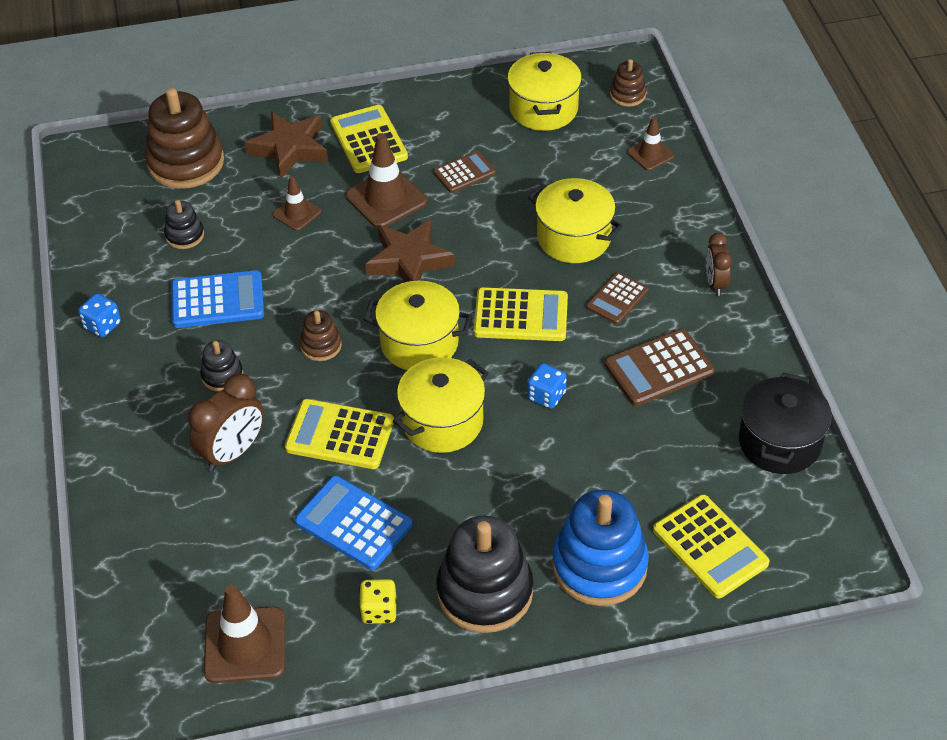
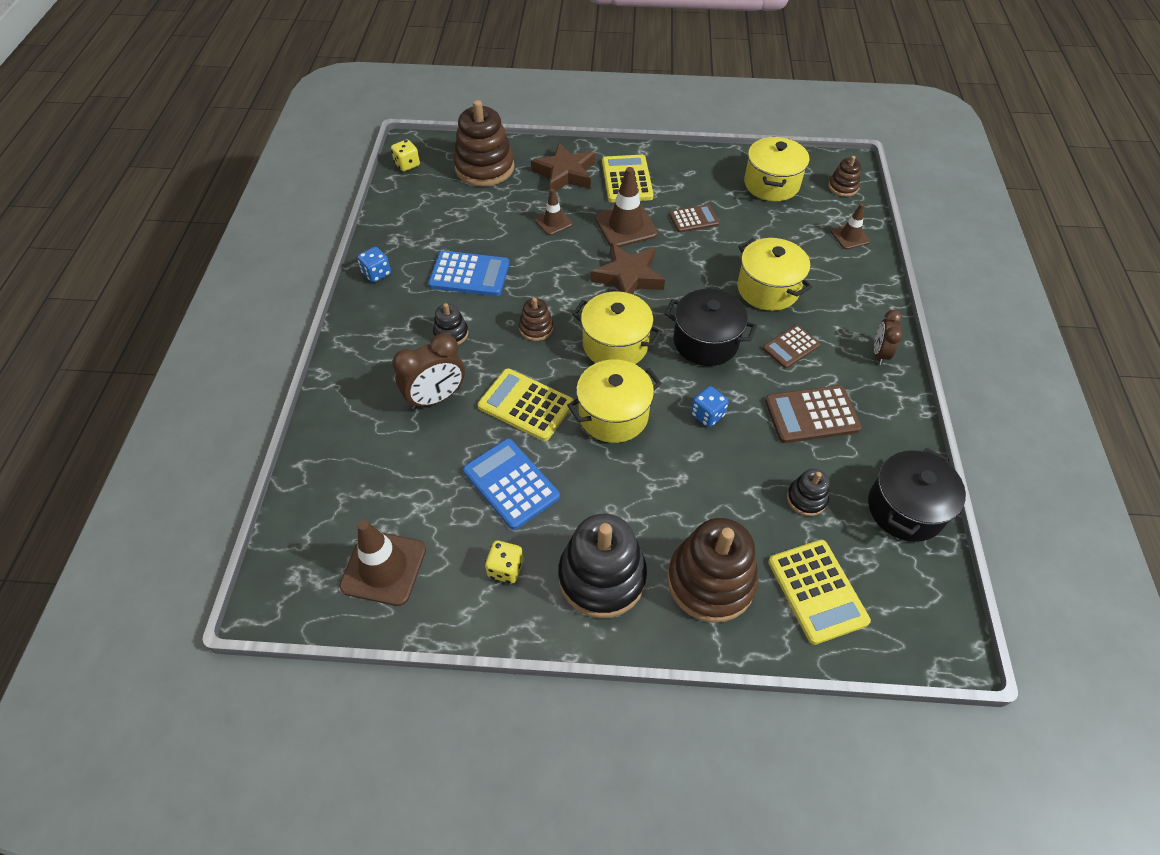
camera: 15 degrees right, 5 degrees up
black stacking toy [164,200,204,249] -> black stacking toy moved to [787,469,830,516]
yellow calculator [474,287,568,341] -> black pot [665,289,757,366]
blue stacking toy [552,490,649,606] -> brown stacking toy [667,518,758,623]
none -> yellow dice [391,140,420,171]

